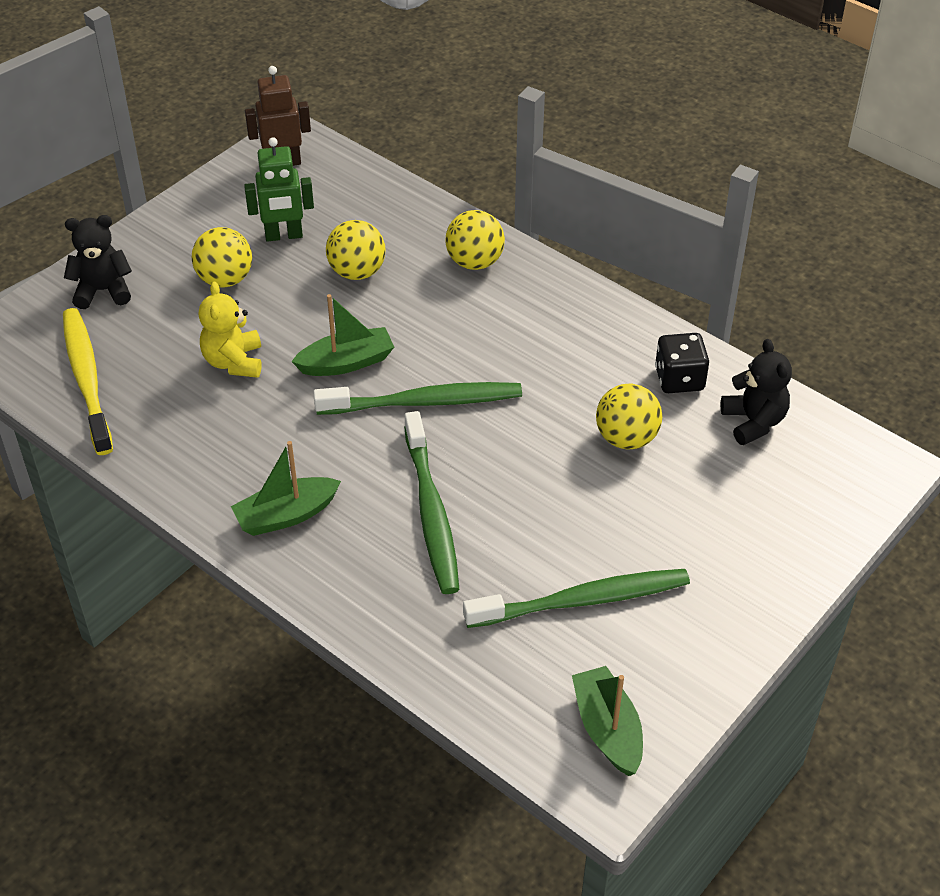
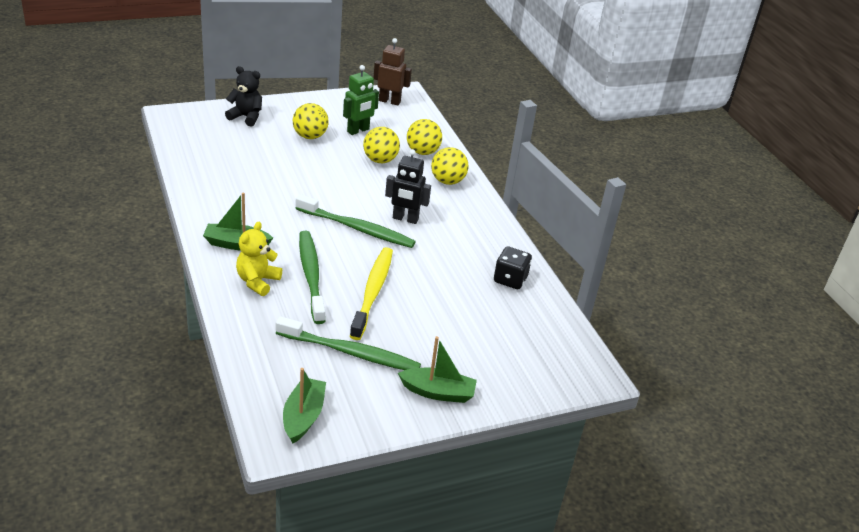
camera: 25 degrees right, 10 degrees down
yellow toothbrush [63,308,113,455] -> yellow toothbrush moved to [350,247,393,340]
yellow teddy bear [199,282,262,378] -> yellow teddy bear moved to [236,222,282,296]
green robot [244,137,314,242] -> green robot turned 60 degrees counterclockwise [343,65,379,135]
green boat [291,294,394,376] -> green boat moved to [398,336,477,403]
green toothbrush [404,411,459,594] -> green toothbrush turned 150 degrees clockwise [299,231,325,324]
yellow ball [596,383,662,449] -> yellow ball moved to [407,119,442,155]
black teddy bear [721,339,792,445] -> none
none -> black robot [385,149,431,224]

